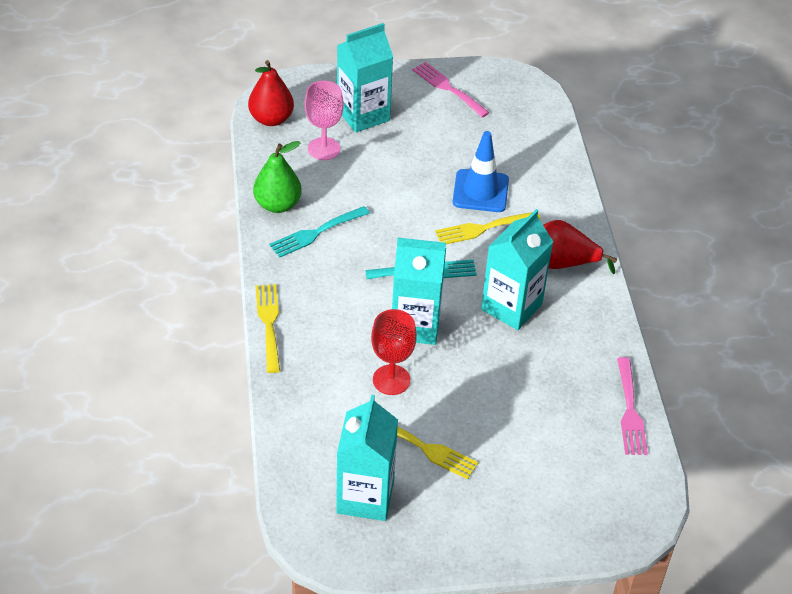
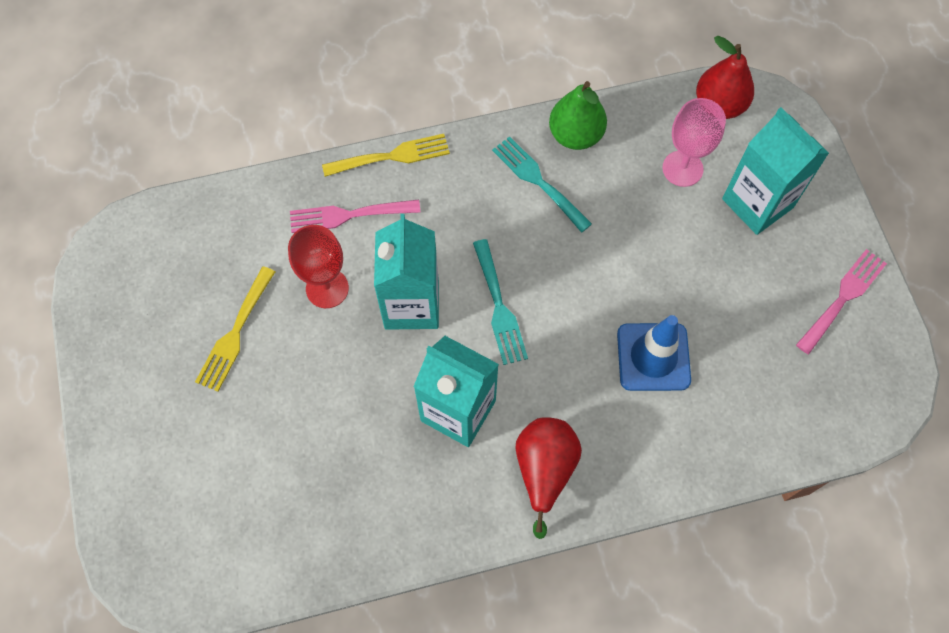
camera: 85 degrees right, 20 degrees up
turquoise carton [336,394,398,521] -> none
yellow fork [435,212,541,244] -> none
pink fork [617,357,648,455] -> pink fork moved to [290,200,420,233]

